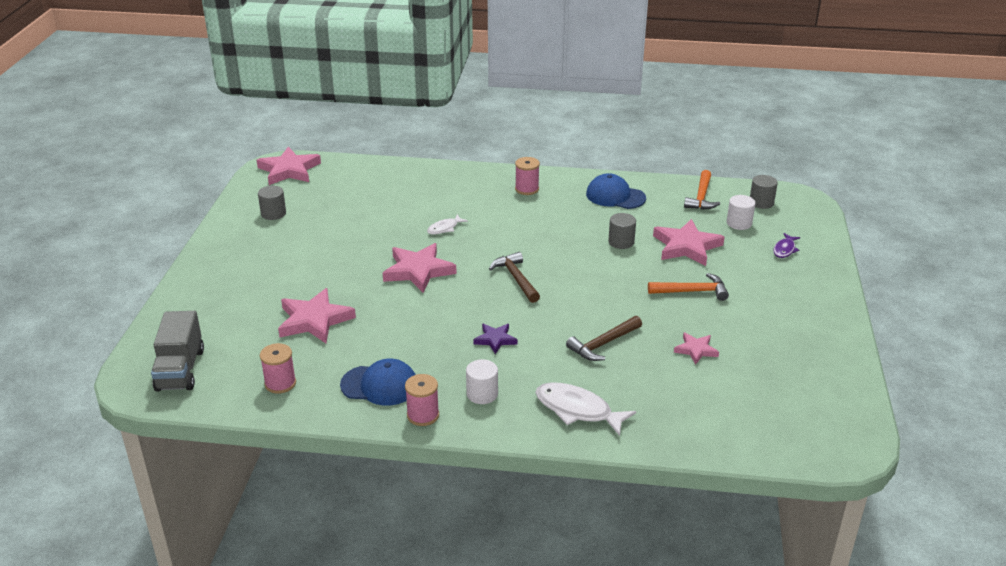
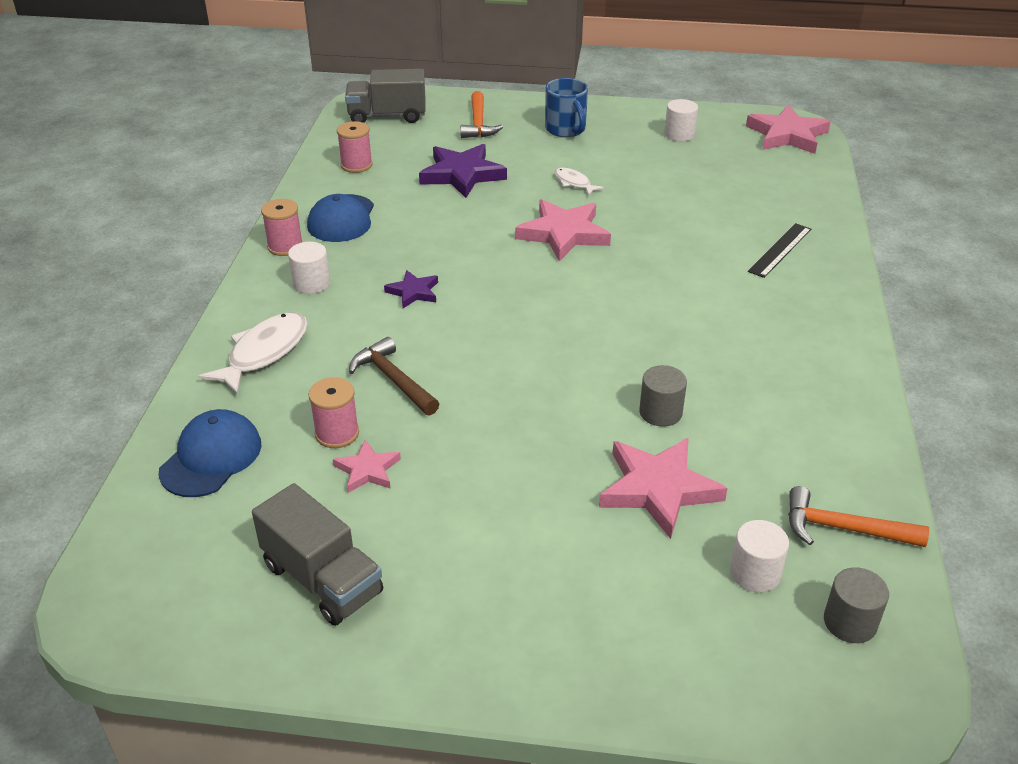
camera: 90 degrees right, 5 degrees up
grey cylinder [258,186,286,220] -> white cylinder [664,99,698,141]
pink star [278,288,356,343] -> purple star [419,144,507,198]
white fish [427,214,468,235] -> white fish moved to [554,168,604,196]
brown hammer [489,252,540,303] -> none
pink spool [515,157,540,195] -> pink spool moved to [309,377,359,448]
blue cap [586,173,646,209] -> blue cap moved to [158,409,261,497]
orange hammer [648,273,729,301] -> orange hammer moved to [460,91,503,138]
purple fish [773,233,800,258] -> none
none -> grey truck [252,483,383,626]
none -> blue mug [545,78,588,137]
none -> black ruler [748,223,811,278]

